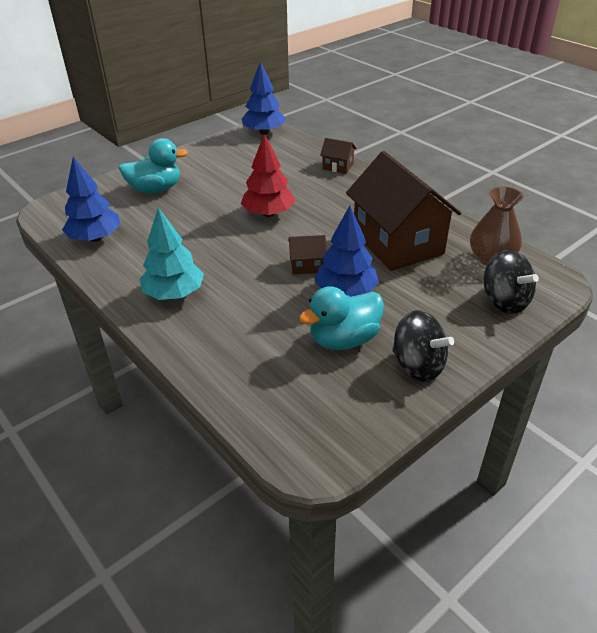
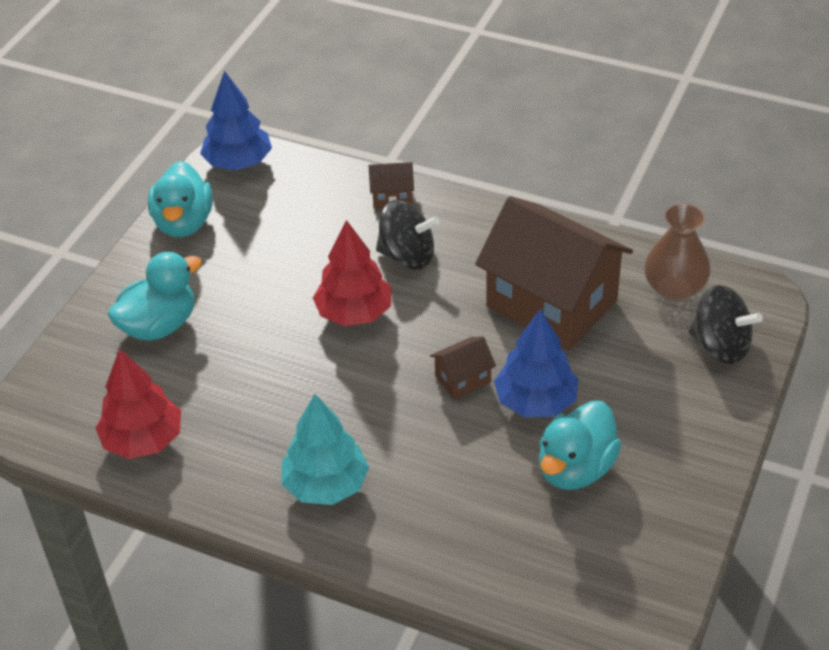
camera: 25 degrees left, 5 degrees up
blue tree [62,157,121,242] -> red tree [96,348,181,459]
black spinning top [392,310,454,382] -> black spinning top moved to [376,200,439,270]
none -> turquoise duck [148,161,213,237]

